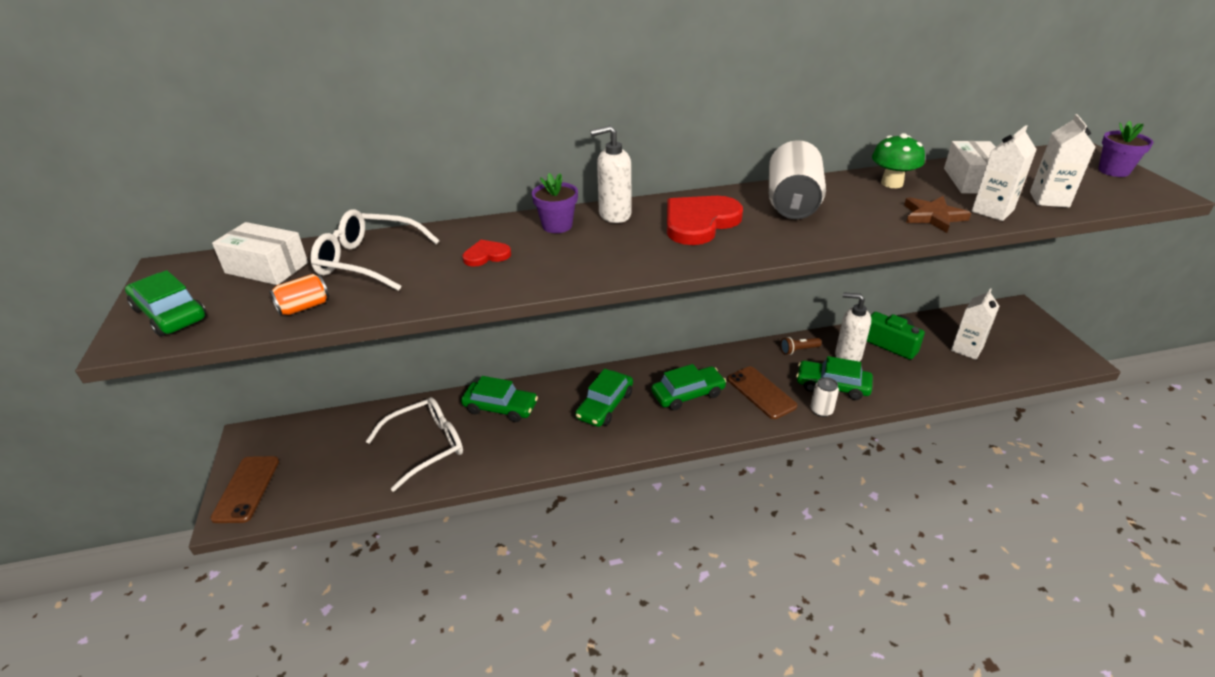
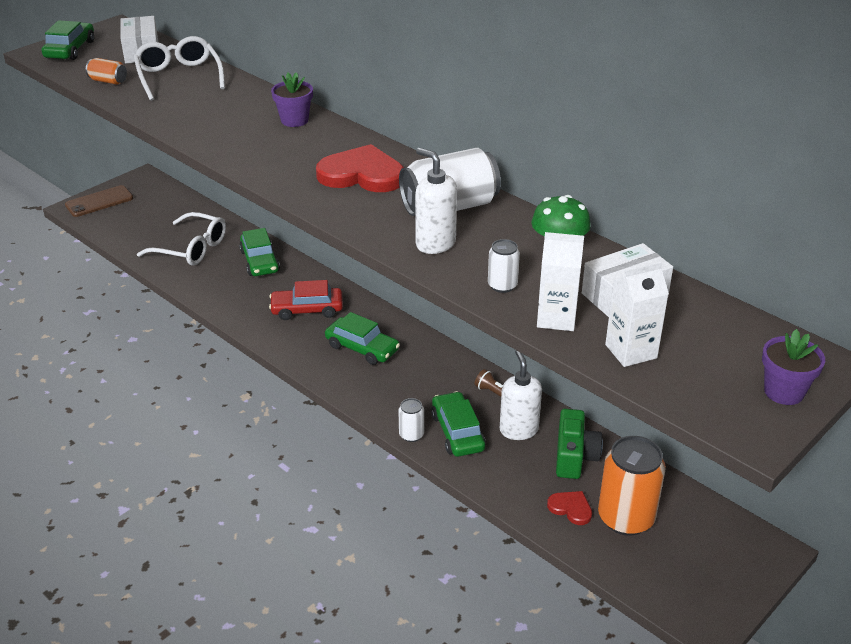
camera: 55 degrees right, 0 degrees up
red heart [463,240,511,267] -> red heart moved to [547,491,592,525]
green car [575,369,633,427] -> red car [269,280,343,320]
white soap dispenser [590,125,631,223] -> white soap dispenser moved to [415,148,457,254]
brown phone [727,366,798,419] -> none
brown star [904,196,971,233] -> white can [488,239,520,293]
white carton [951,288,1000,360] -> orange can [598,436,666,536]

